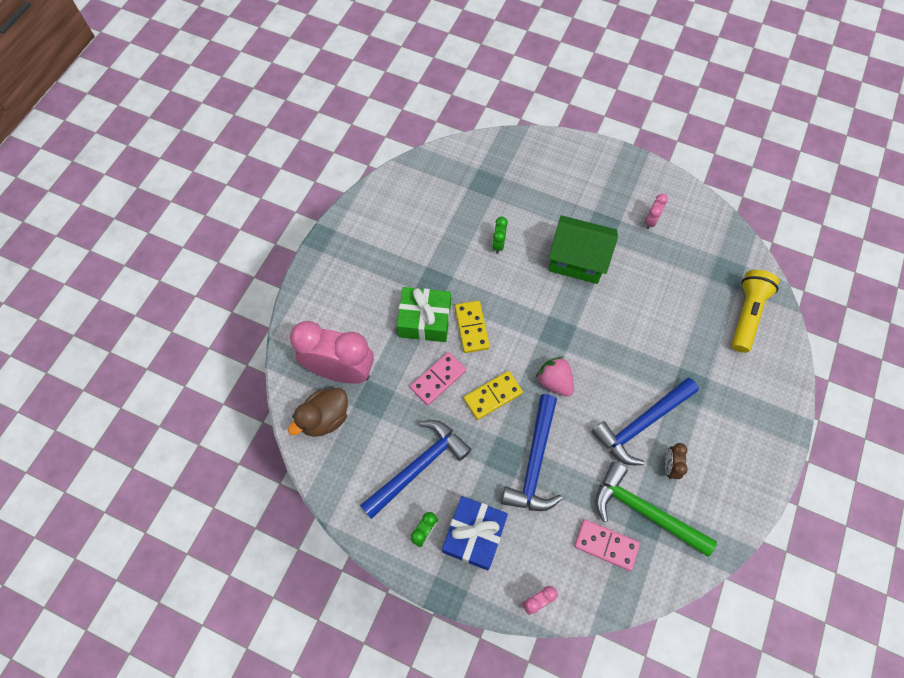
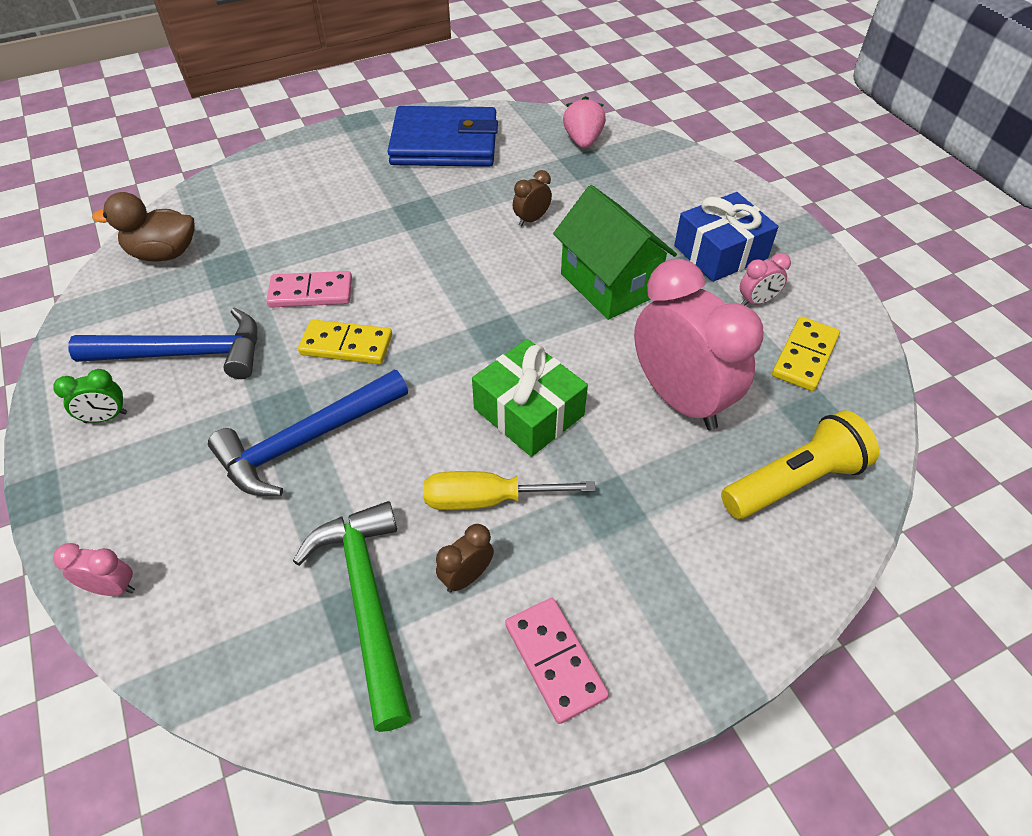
camera: 40 degrees right, 15 degrees down
pink clock [290,321,374,384] -> pink clock moved to [634,259,763,430]
green gift [397,287,451,342] -> green gift moved to [472,339,588,457]
blue gift [442,496,508,570] -> blue gift moved to [674,192,779,282]
yellow domino [455,301,490,353] -> yellow domino moved to [772,316,840,391]
green clock [492,217,508,254] -> brown clock [513,170,552,226]
pink strawberry [536,357,574,396] -> pink strawberry moved to [563,96,606,149]
pink domino [574,519,640,571] -> pink domino moved to [505,598,609,724]
blue hammer [591,378,699,465] -> yellow screwdriver [423,471,596,510]
none -> blue wallet [388,106,498,167]

